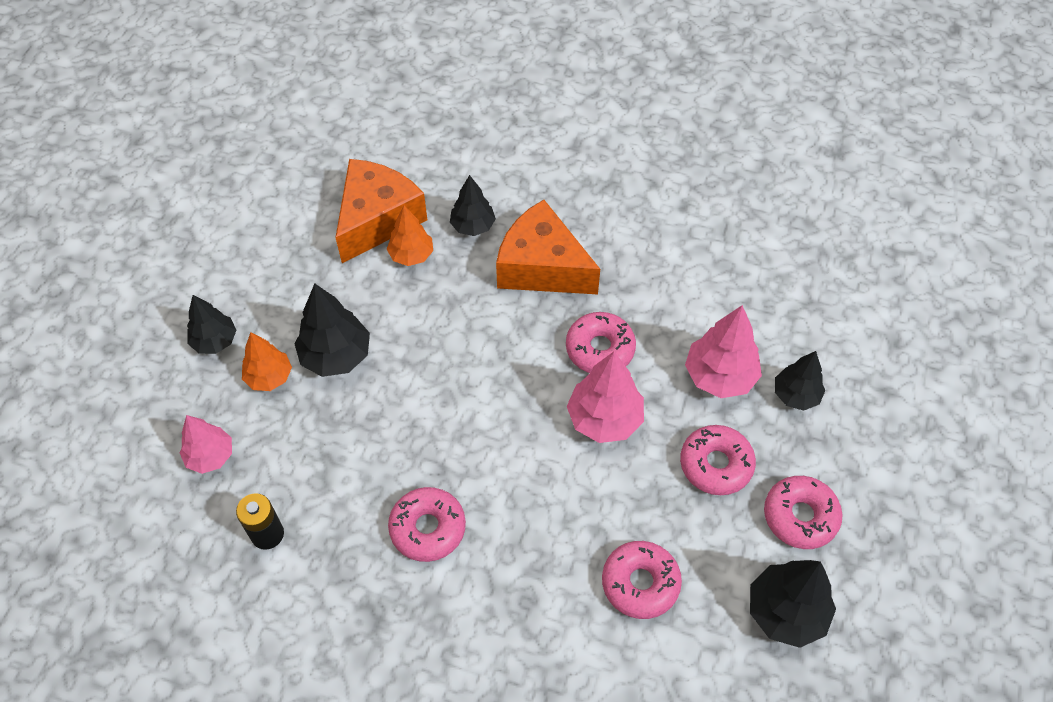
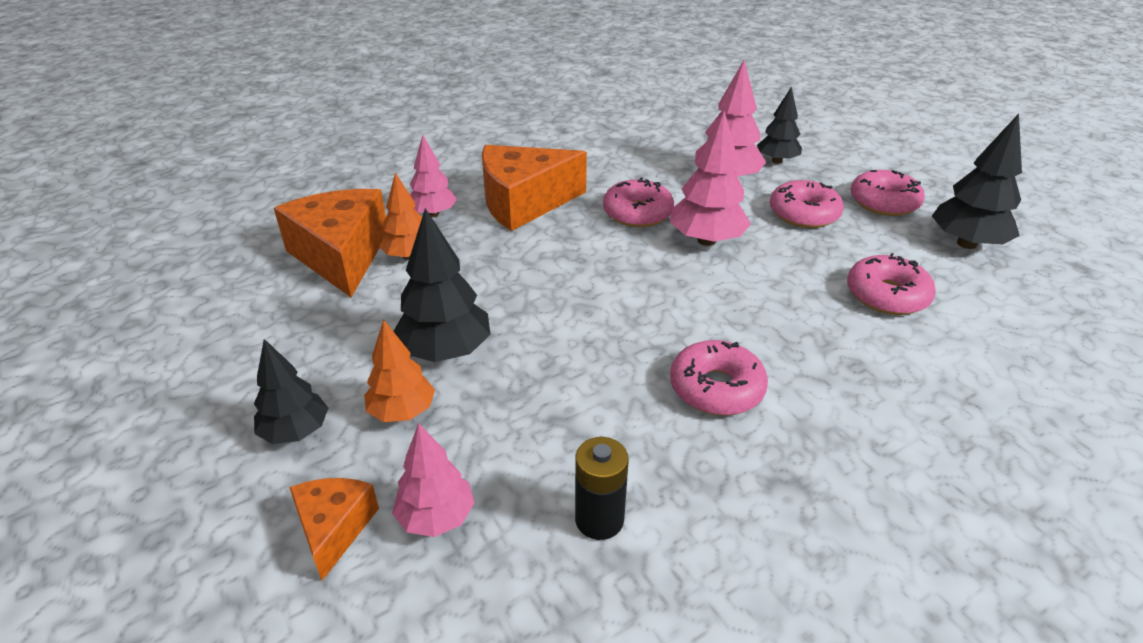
camera: 50 degrees left, 20 degrees down
black tree [450,175,496,236] -> pink tree [410,135,457,217]
none -> orange cheese [289,478,379,580]

